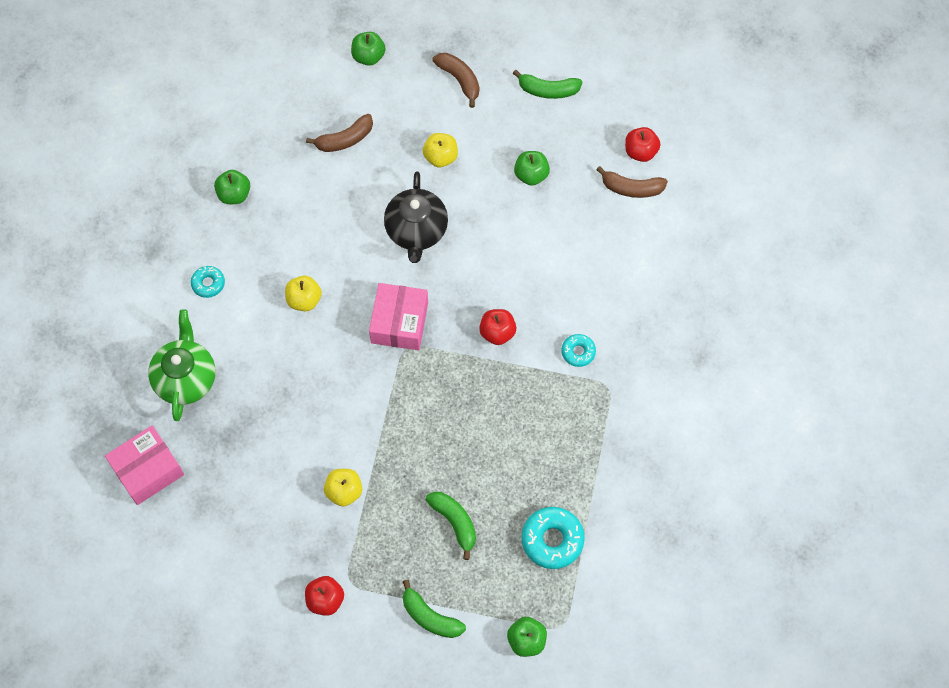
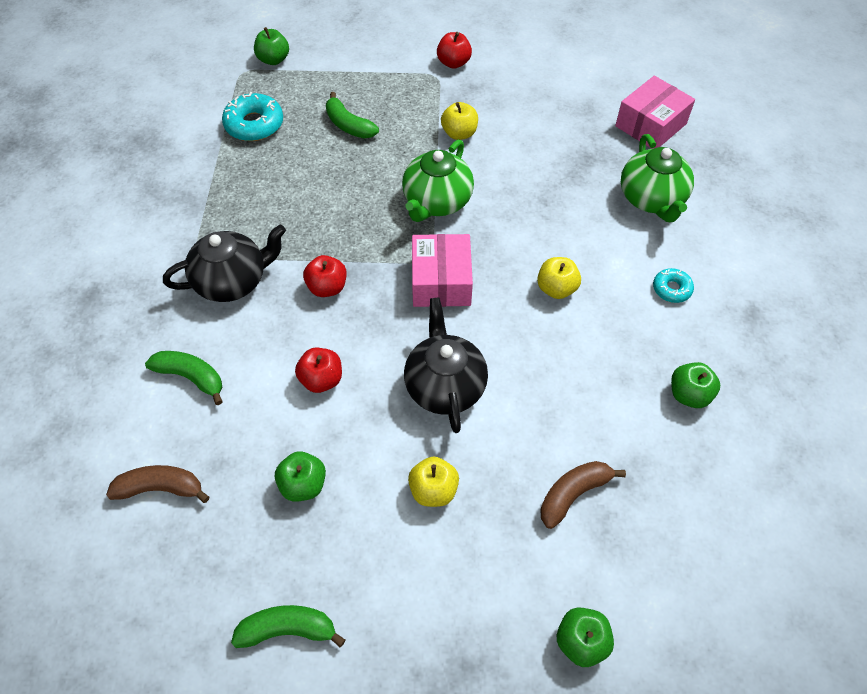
camera: 170 degrees right, 10 degrees down
green banana [403,580,466,638] -> green banana moved to [145,351,223,405]
brown banana [432,53,479,108] -> none
turquoise donut [561,334,596,367] -> black teapot [163,224,286,302]
red apple [625,127,661,162] -> red apple moved to [295,348,342,393]
none -> green teapot [402,139,474,222]

